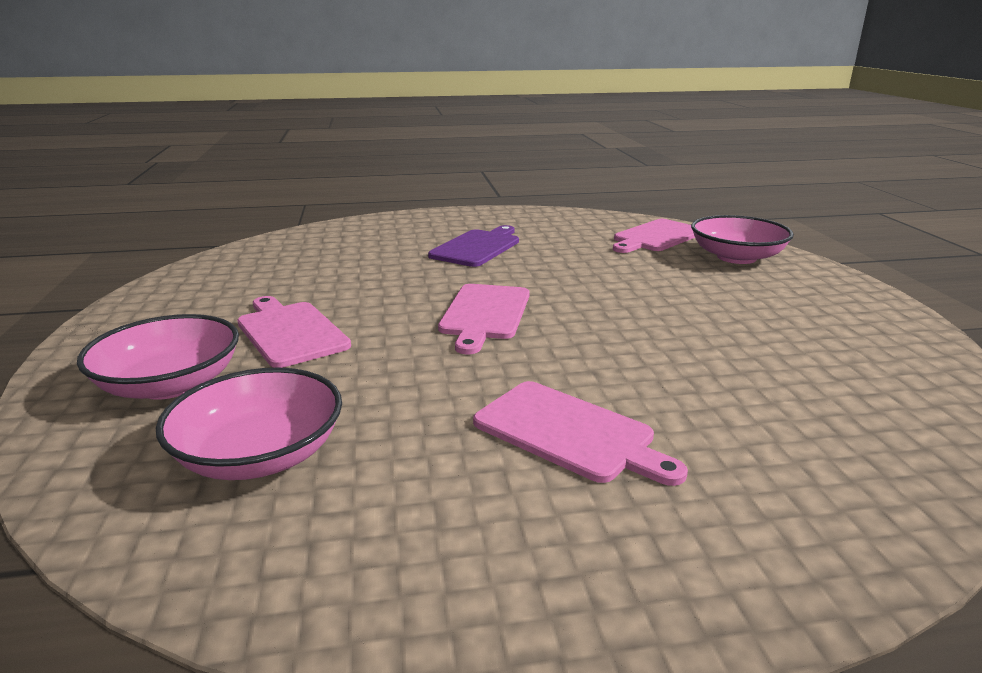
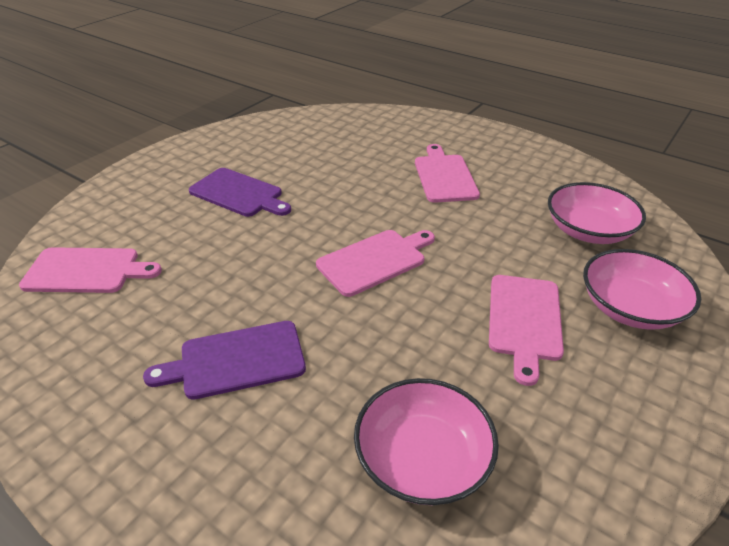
camera: 135 degrees left, 15 degrees up
pink bowl [691,215,794,264] -> pink bowl moved to [354,378,499,505]
none -> purple cutting board [189,168,291,217]

